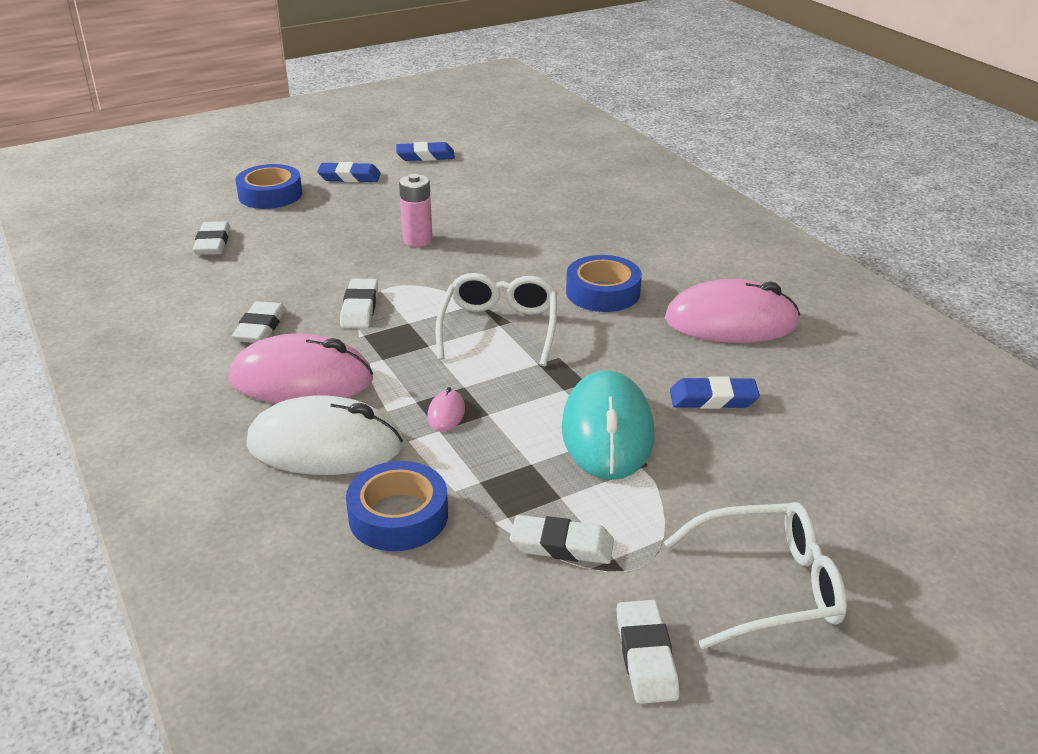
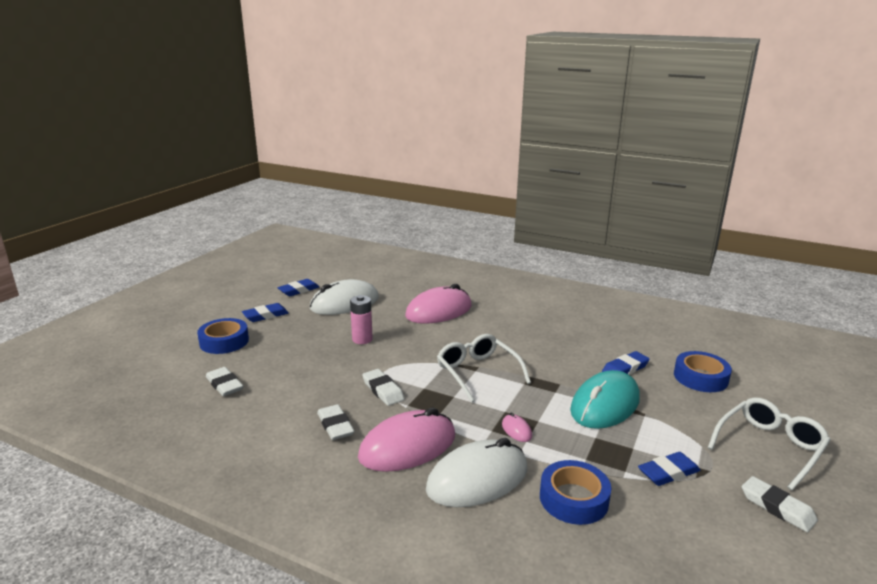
camera: 35 degrees left, 10 degrees down
white eraser [510,515,614,564] -> blue eraser [638,452,701,486]
turquoise mouse [561,370,654,480] -> turquoise mouse turned 75 degrees clockwise [570,370,640,429]
blue tape [566,255,642,312] -> blue tape moved to [674,351,732,392]
pink mouse [665,279,800,343] -> pink mouse moved to [405,284,472,324]
none -> white mouse [310,279,379,315]

